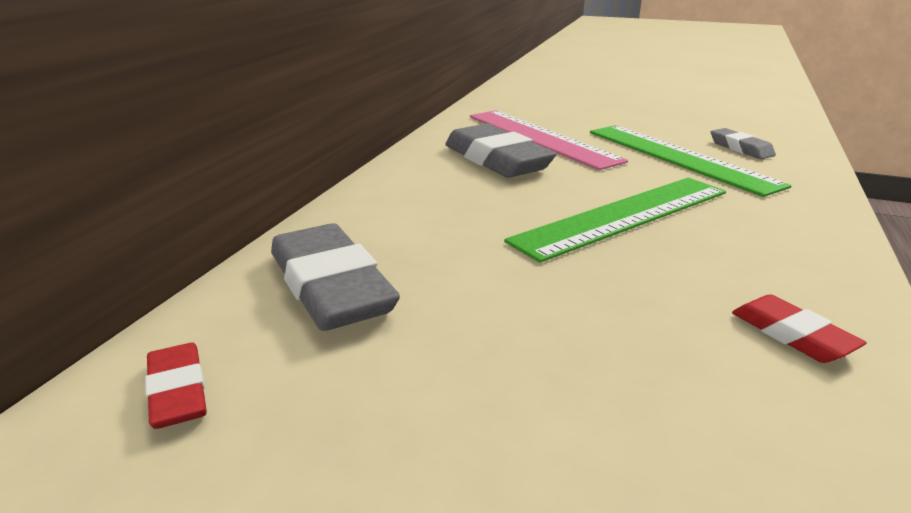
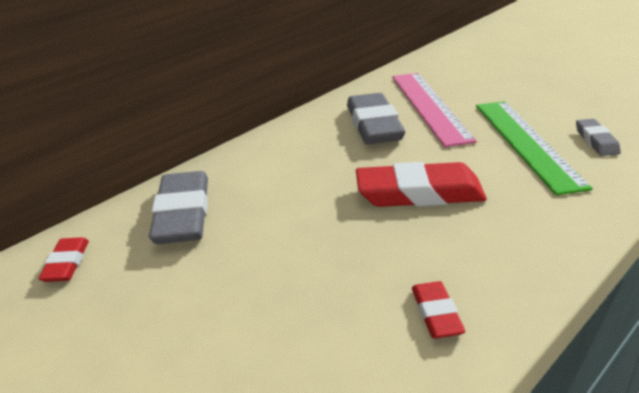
camera: 25 degrees right, 5 degrees up
green ruler [504,178,726,263] -> red eraser [356,162,487,207]

